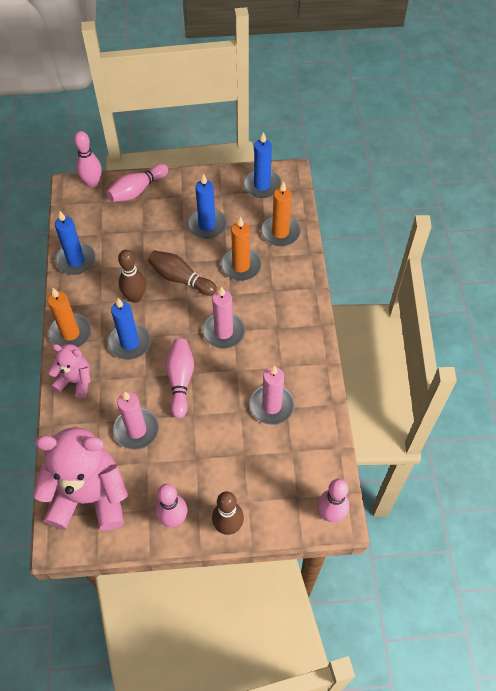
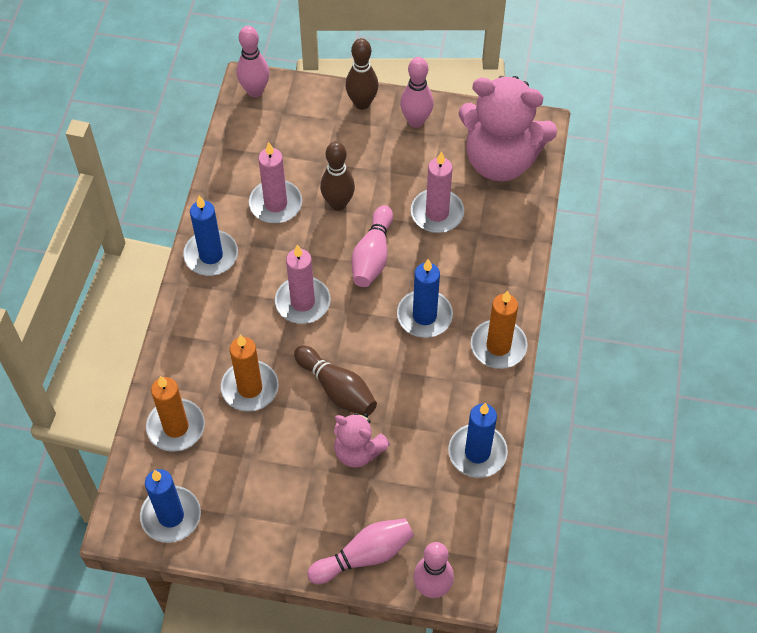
camera: 165 degrees left, 0 degrees up
pink teddy bear [48,344,91,398] -> pink teddy bear moved to [334,413,390,468]
brown bowling pin [118,250,146,303] -> brown bowling pin moved to [320,142,355,211]
blue candle [187,174,227,239] -> blue candle moved to [183,196,238,276]

